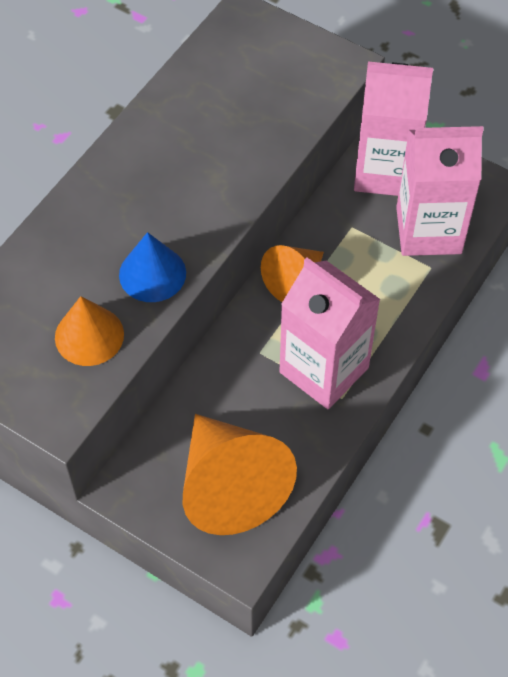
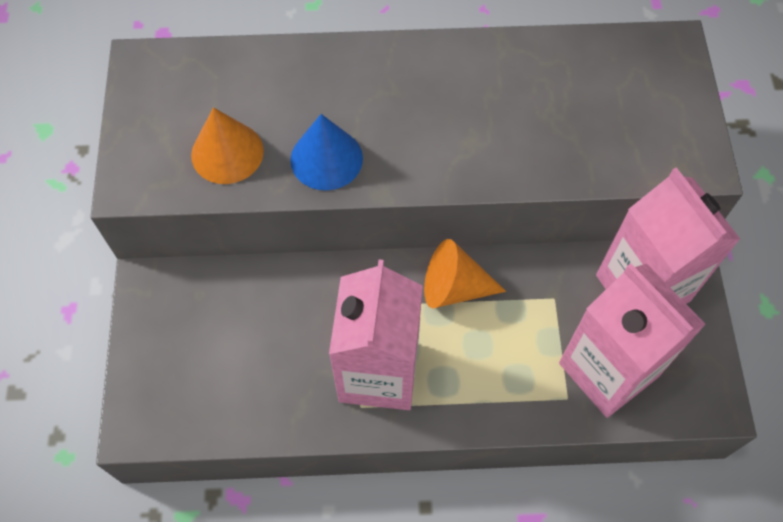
camera: 55 degrees right, 5 degrees up
orange cone [183,414,297,535] -> none

